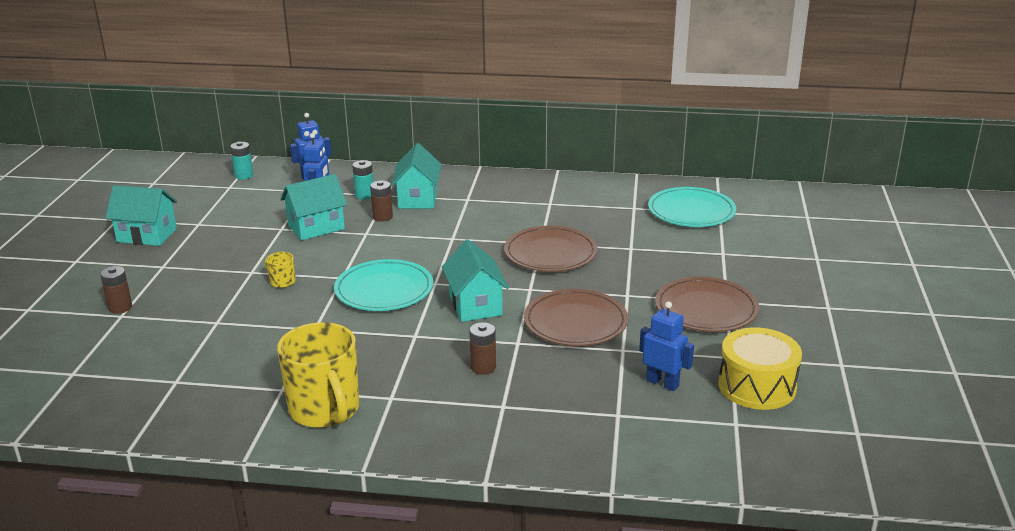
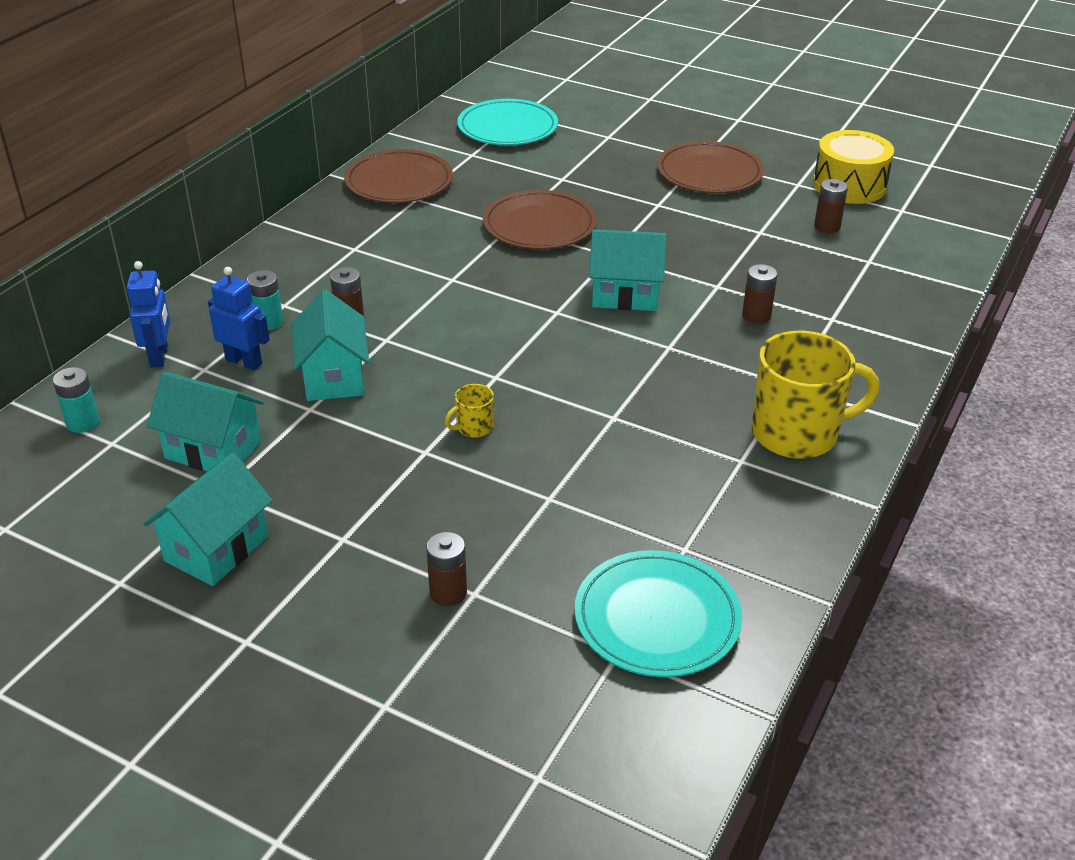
camera: 70 degrees left, 10 degrees up
turquoise plate [334,259,433,311] -> turquoise plate moved to [574,550,742,677]
turquoise house [391,143,441,209] -> turquoise house moved to [147,372,264,471]
brown plate [524,289,628,346] -> brown plate moved to [344,149,453,203]
blue robot [639,301,694,391] -> brown battery [814,179,848,233]

